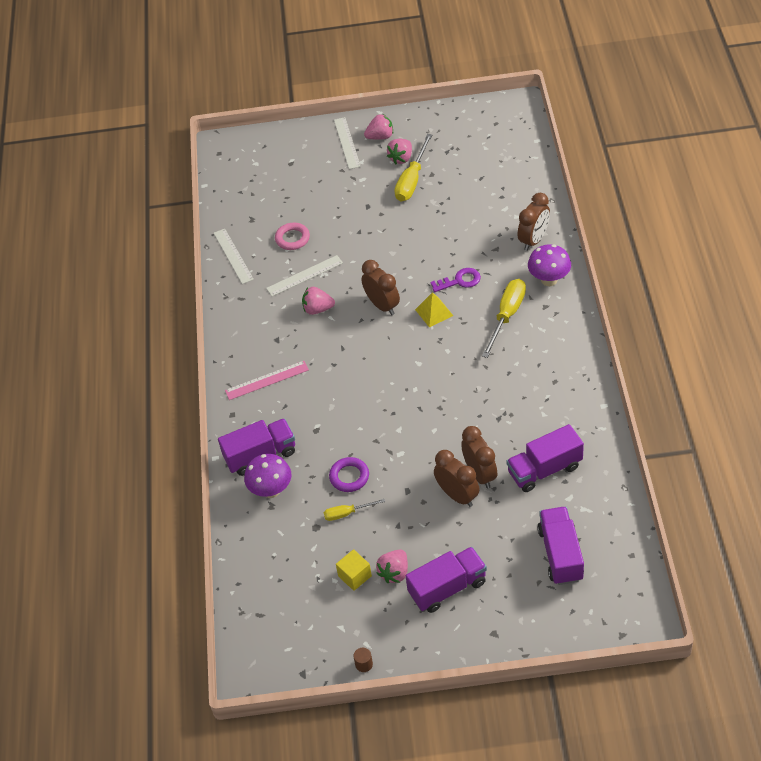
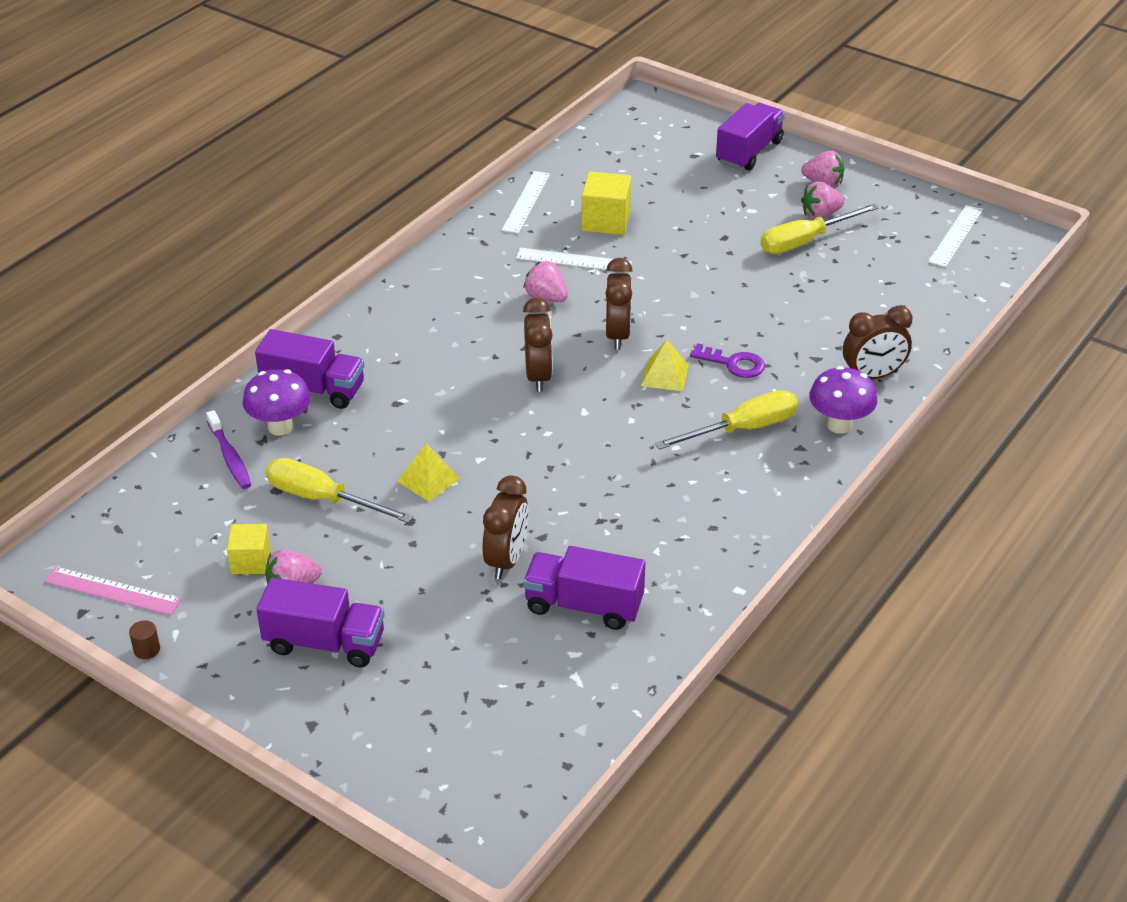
camera: 35 degrees right, 10 degrees down
pink ruler [225,361,309,400] -> pink ruler moved to [44,567,182,615]
pink ring [275,223,310,250] -> yellow cube [581,171,631,235]
yellow screwdriver [324,499,385,521] -> yellow screwdriver [266,458,413,523], size x1.79
purple ring [329,457,369,492] -> none
white ruler [334,117,361,169] -> white ruler moved to [928,205,983,267]
brown clock [434,450,480,507] -> brown clock moved to [523,298,553,392]
purple truck [537,506,584,585] -> purple truck moved to [716,103,785,171]
none -> purple toothbrush [206,410,251,489]
none -> yellow pyramid [397,444,460,501]

